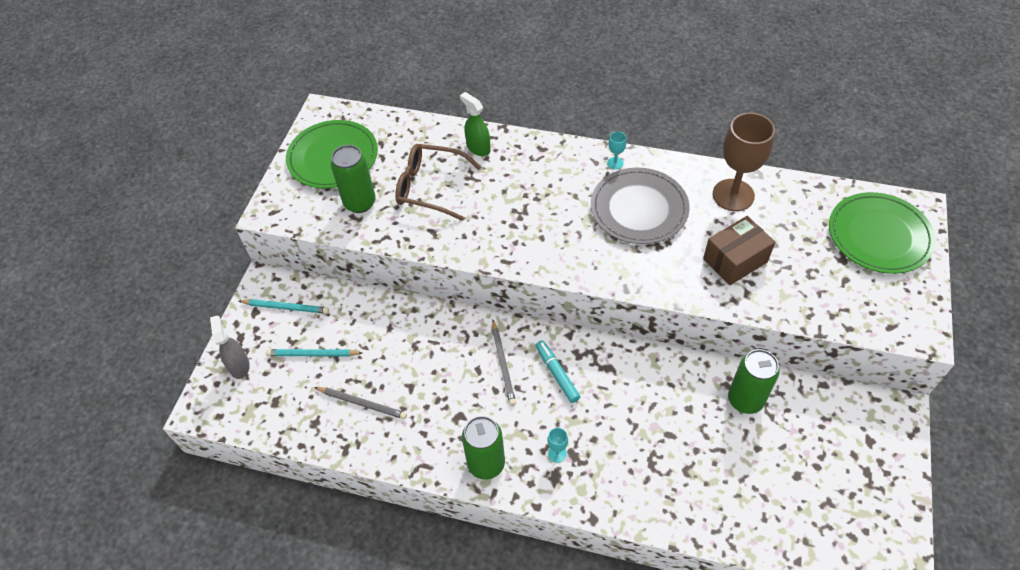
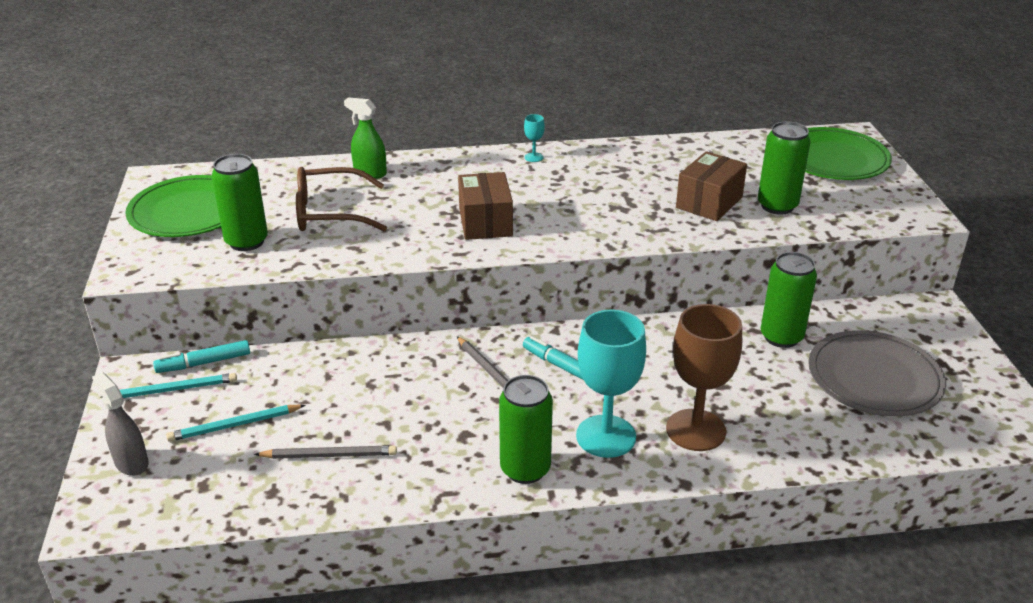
camera: 25 degrees left, 20 degrees down
turquoise goblet [547,428,568,463] -> turquoise goblet [576,310,646,458], size x2.45
grey plate [591,168,690,244] -> grey plate moved to [808,330,946,416]
brown goblet [713,113,775,211] -> brown goblet moved to [666,304,742,451]
none -> turquoise marker [153,340,250,373]
none -> brown box [458,172,513,240]
none -> green can [758,121,810,215]

